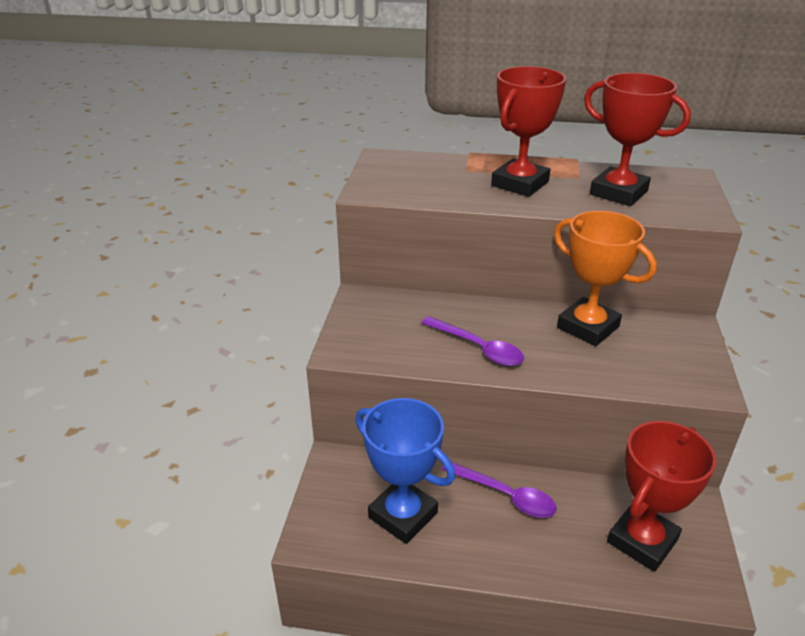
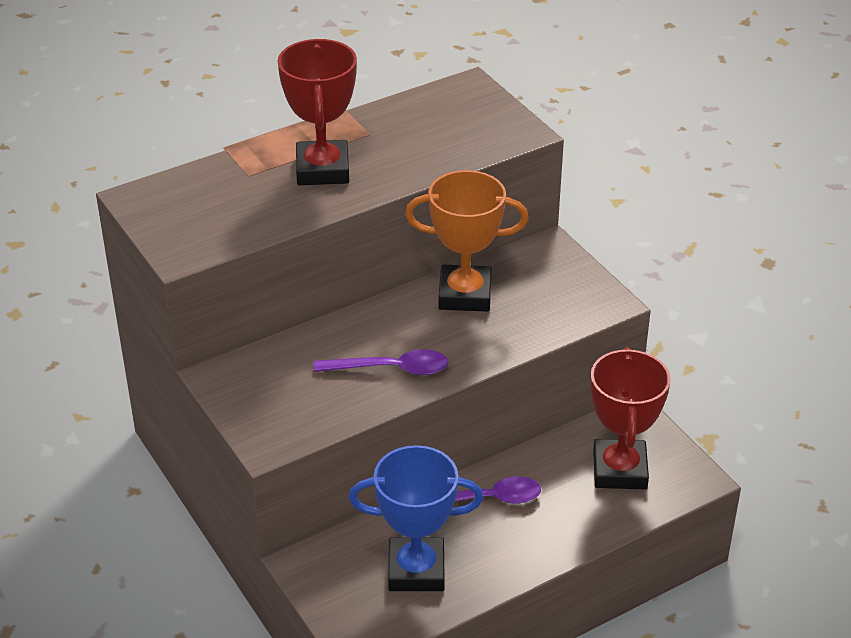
camera: 40 degrees left, 5 degrees up
red trophy [584,73,691,206] -> none

